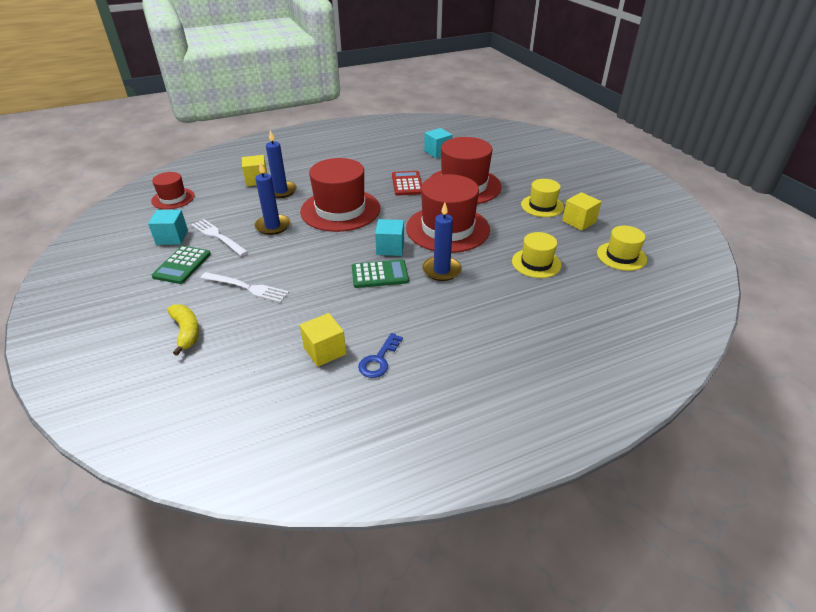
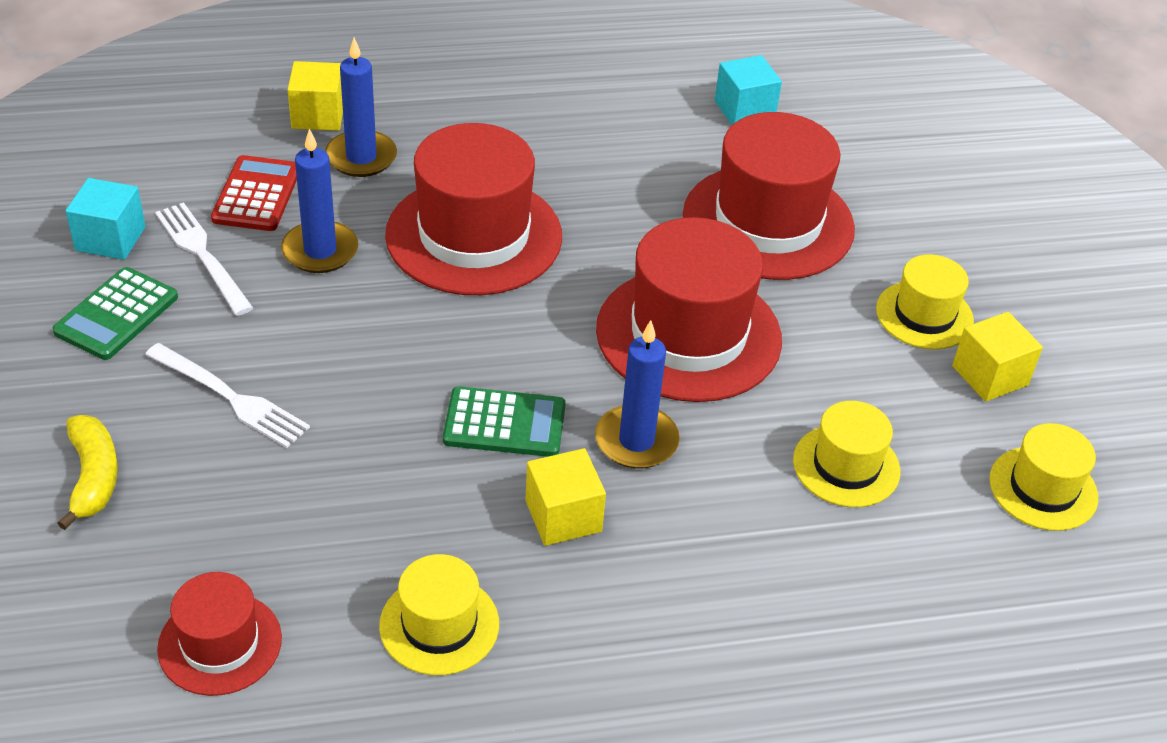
camera: 10 degrees right, 5 degrees up
red hat [151,172,195,209] -> red hat moved to [157,572,282,696]
yellow cube [300,313,346,367] -> yellow cube moved to [525,448,606,546]
blue key [358,333,403,378] -> yellow hat [379,554,499,675]
turquoise cube [375,219,404,256] -> none
red calculator [392,171,422,196] -> red calculator moved to [211,155,297,231]

